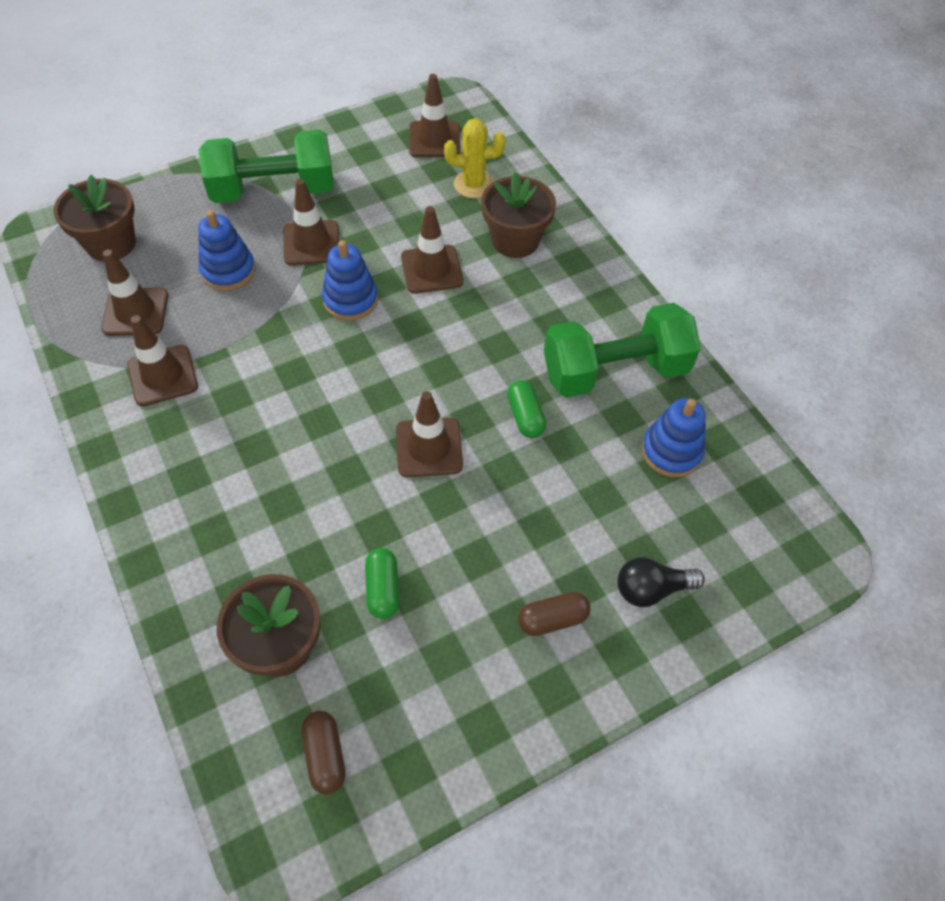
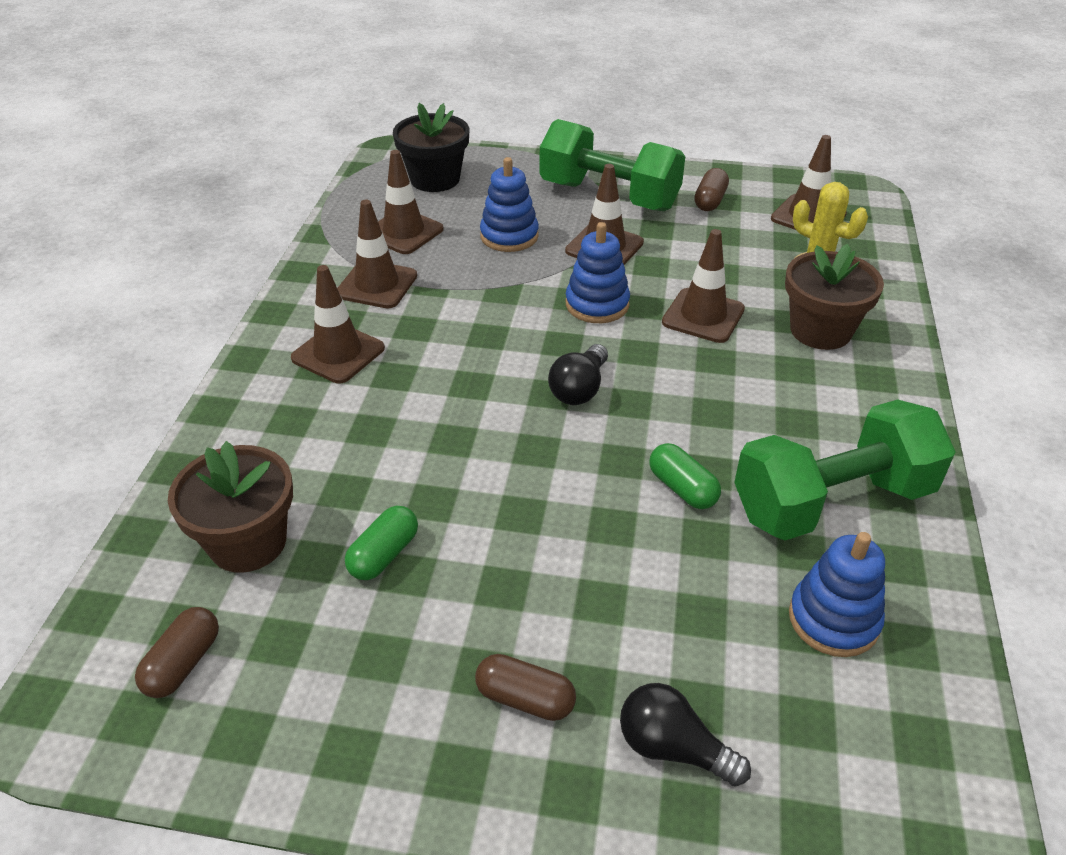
camera: 40 degrees right, 15 degrees down
brown flower pot [54,175,136,262] -> black flower pot [393,103,469,192]
brown traffic cone [396,391,463,477] -> brown traffic cone moved to [291,265,385,383]
green capsule [507,380,547,438] -> green capsule turned 60 degrees counterclockwise [649,443,721,509]
green dumbbell [544,303,701,398] -> green dumbbell turned 45 degrees counterclockwise [734,399,955,541]
none -> black light bulb [548,344,608,405]
none -> brown capsule [694,168,729,211]

